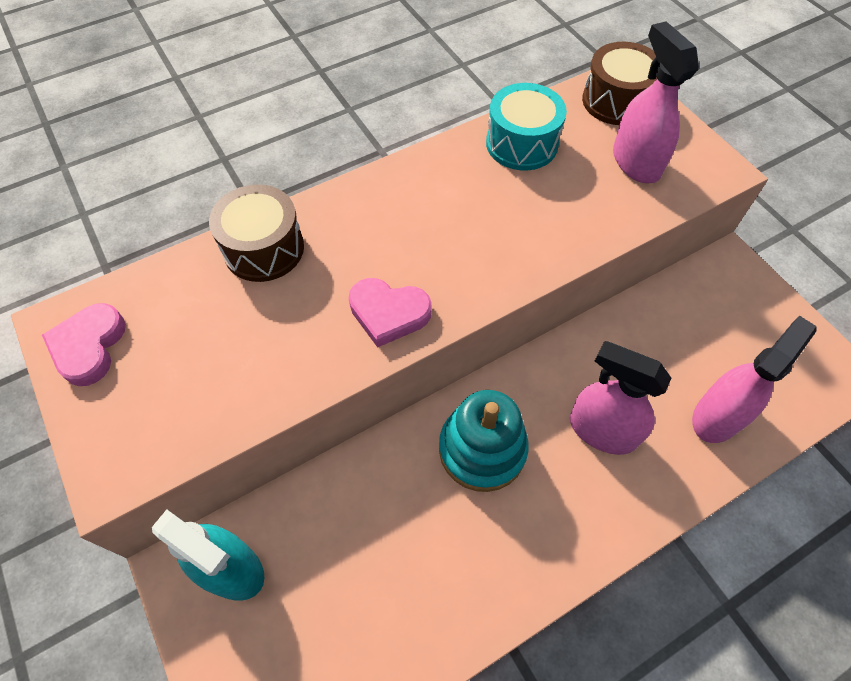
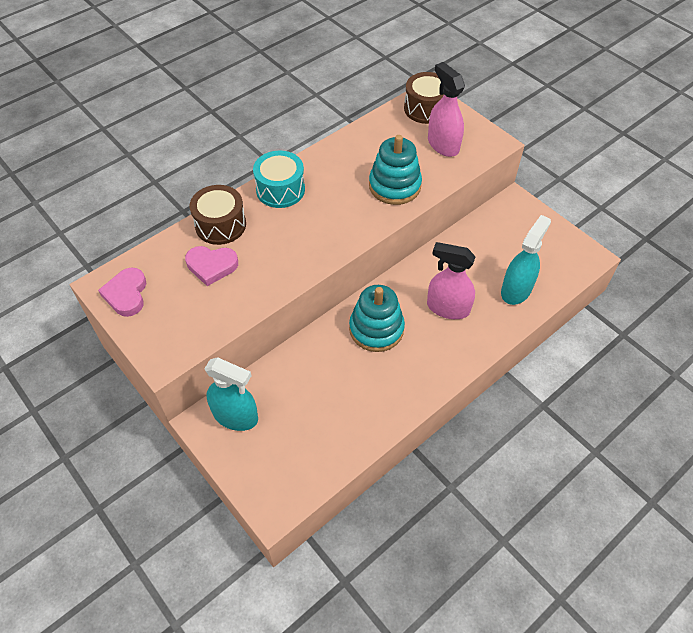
camera: 10 degrees left, 5 degrees down
pink heart [349,278,432,348] -> pink heart moved to [185,246,238,286]
turquoise drum [486,83,567,171] -> turquoise drum moved to [253,151,305,208]
pink spray bottle [692,315,816,443] -> turquoise spray bottle [501,215,551,305]
none -> turquoise stacking toy [369,135,422,205]

